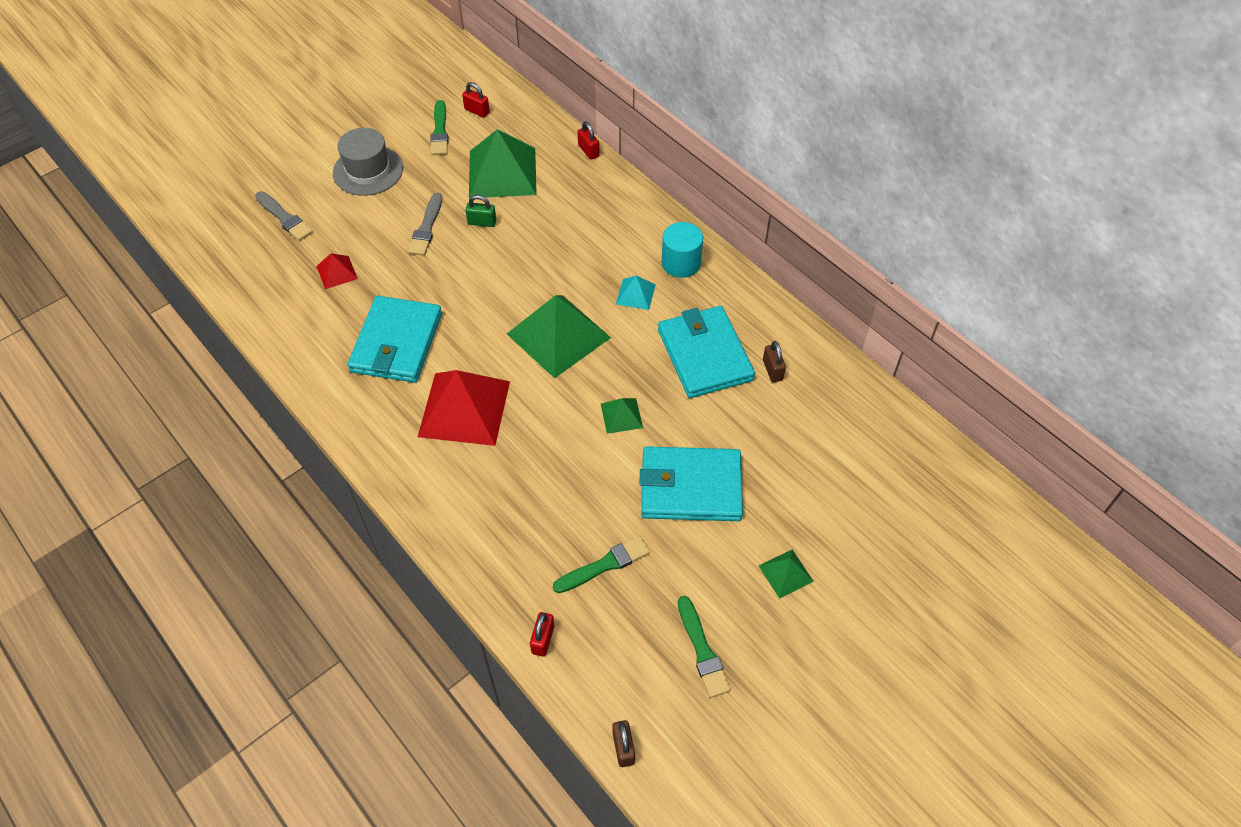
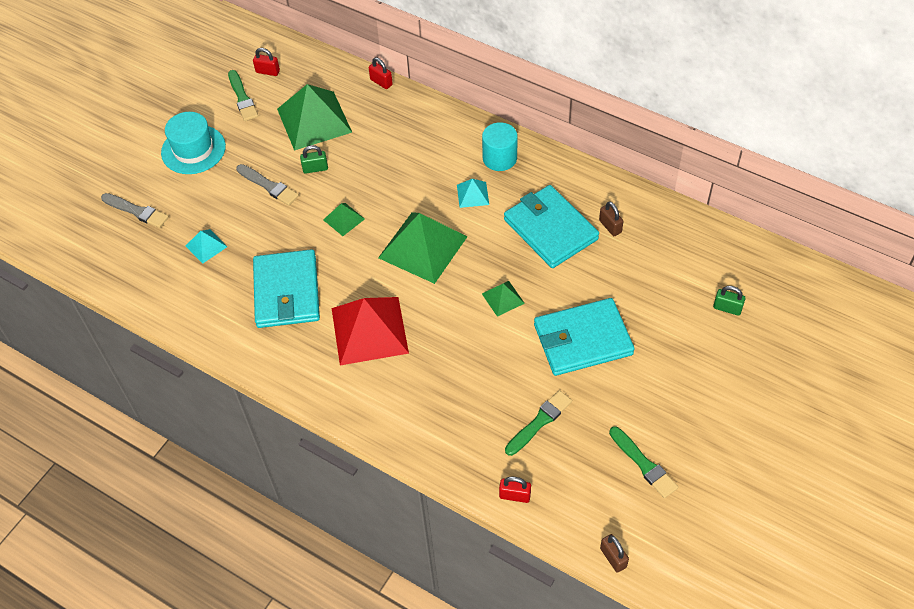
camera: 15 degrees left, 0 degrees up
red pyramid [317,253,358,289] -> turquoise pyramid [186,229,227,264]
grey hat [333,128,403,196] -> turquoise hat [161,112,226,174]
grey brush [408,193,442,256] -> grey brush turned 45 degrees counterclockwise [236,164,299,205]
red padlock [530,612,554,657] -> red padlock turned 75 degrees counterclockwise [499,477,531,503]
green pyramid [759,550,814,599] -> green pyramid moved to [323,203,365,236]
none -> green padlock [713,286,745,316]

